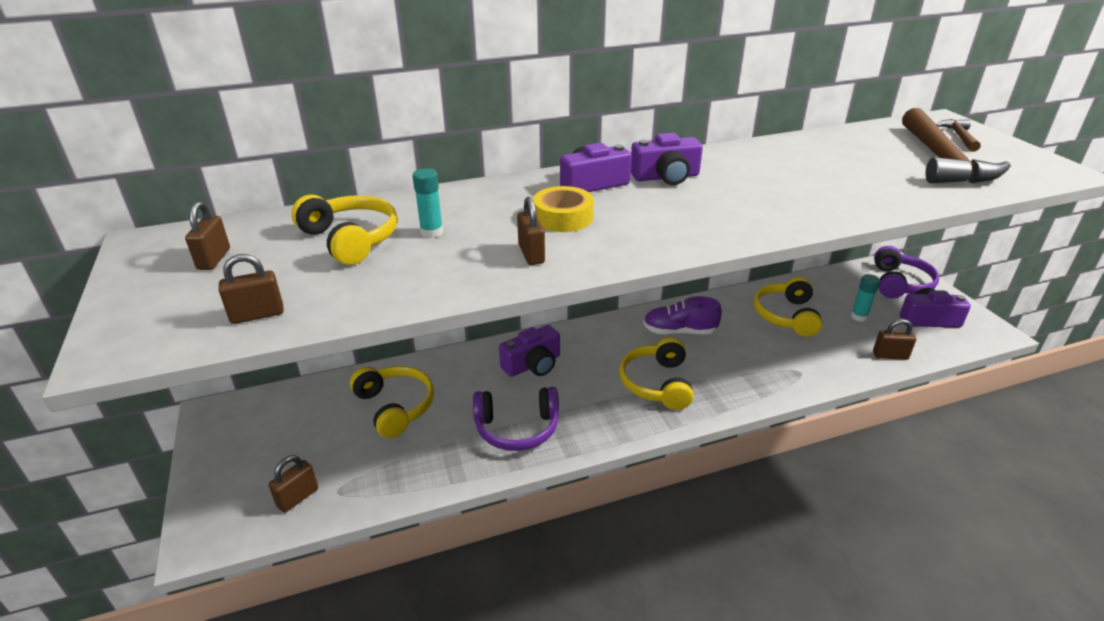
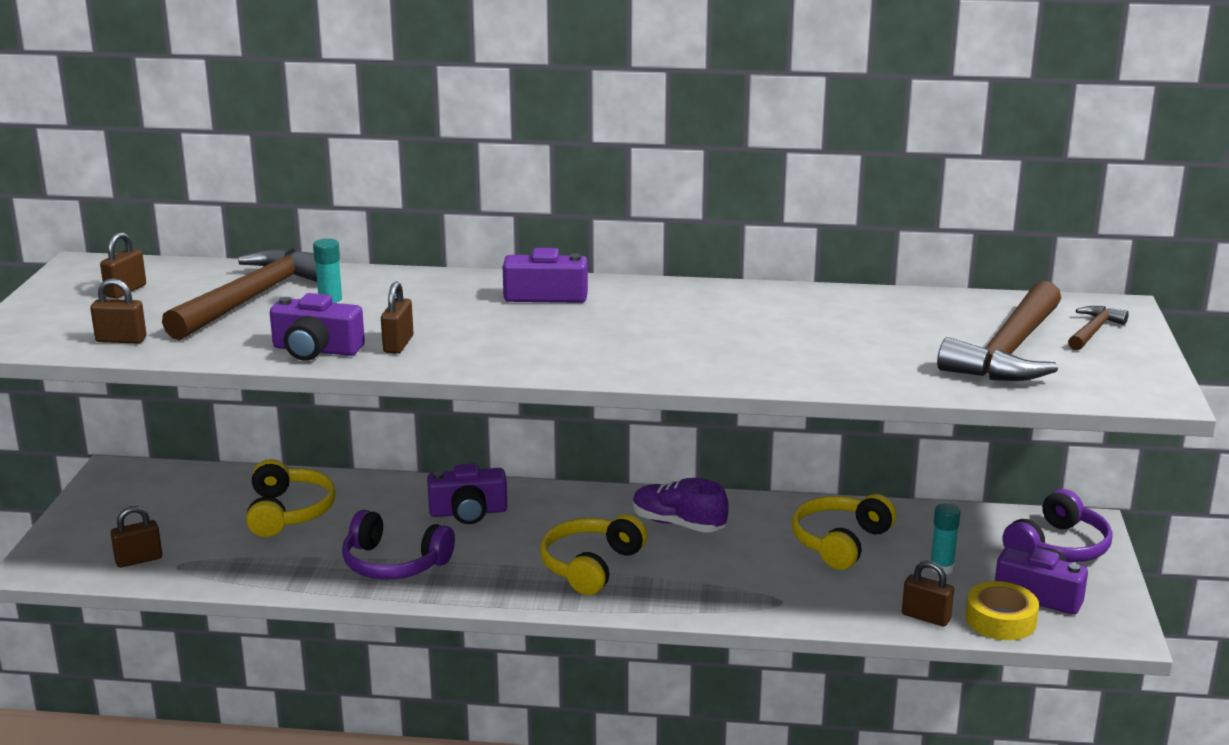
camera: 25 degrees right, 10 degrees down
yellow headphones [291,195,398,265] -> brown hammer [162,248,317,340]
yellow tape [533,186,594,232] -> yellow tape moved to [965,581,1039,640]
purple camera [631,133,703,185] -> purple camera moved to [270,293,365,361]

